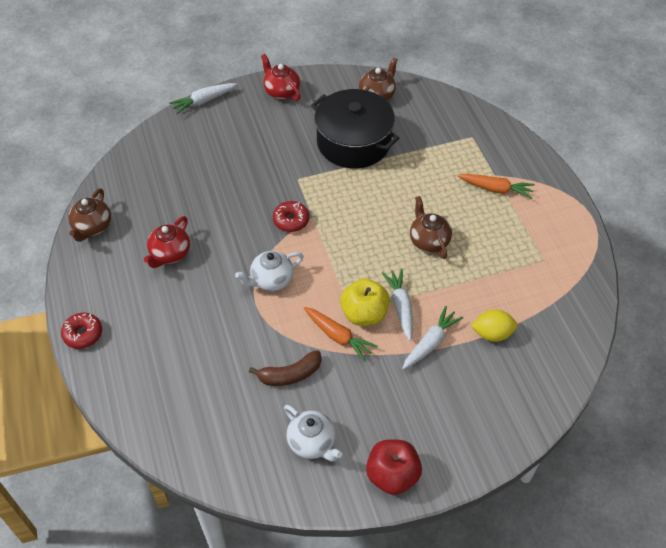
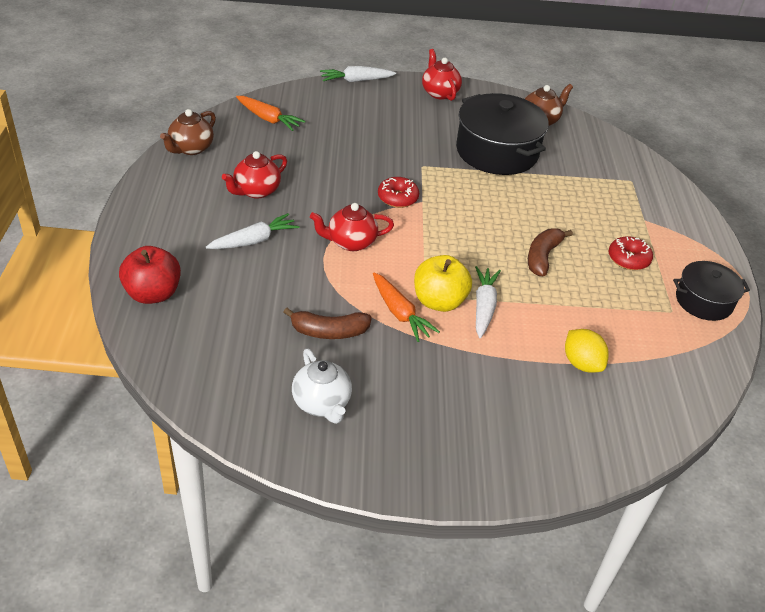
camera: 15 degrees right, 10 degrees down
red donut [61,313,102,349] -> red donut moved to [609,236,653,270]
white teapot [235,251,304,291] -> red teapot [310,203,394,251]
red apple [366,439,422,495] -> red apple moved to [119,246,181,304]
white carrot [402,306,464,370] -> white carrot moved to [206,213,299,249]
brown teapot [410,196,452,259] -> brown banana [528,228,573,276]
orange carrot [458,173,535,199] -> orange carrot moved to [236,96,306,131]
yellow lemon [471,309,518,342] -> yellow lemon turned 45 degrees clockwise [565,329,609,373]
none -> black pot [673,261,750,321]

